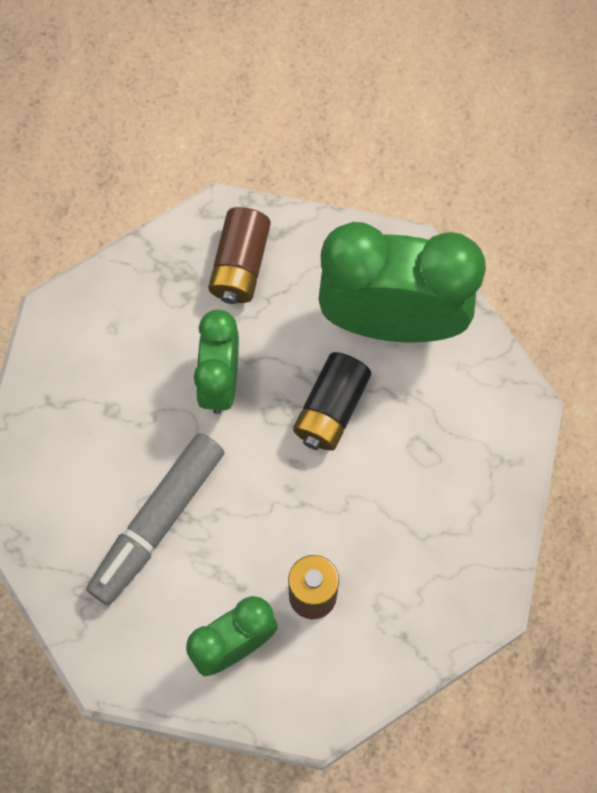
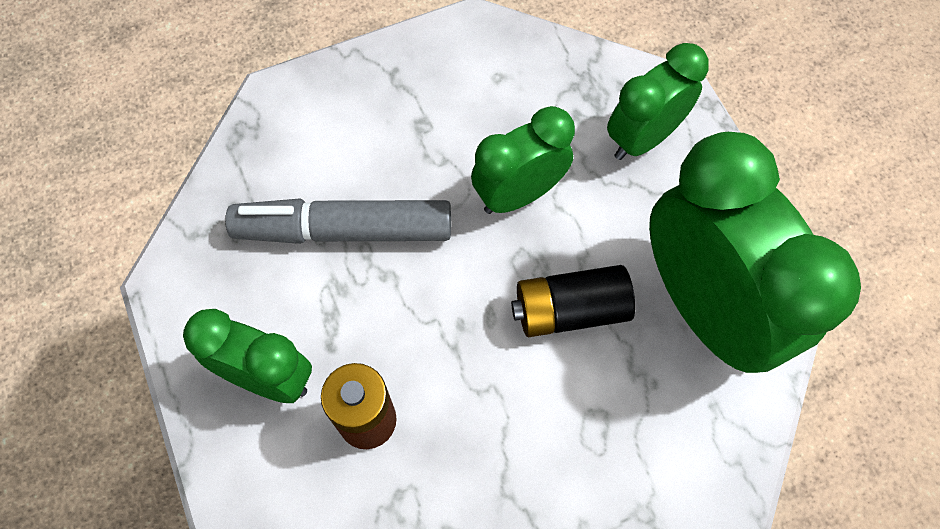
camera: 55 degrees right, 5 degrees down
brown battery [208,207,271,304] -> green clock [607,43,709,160]

